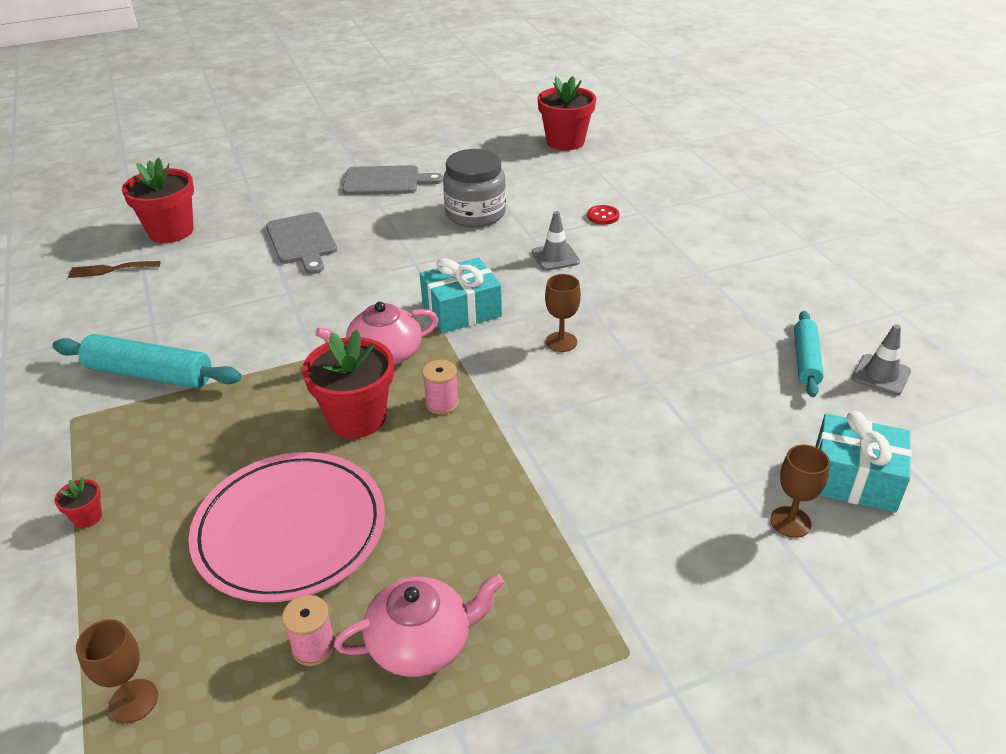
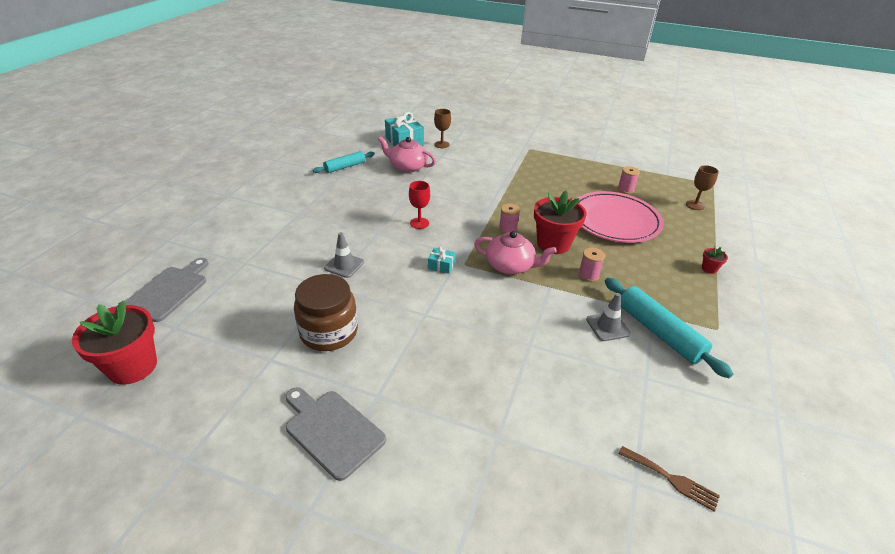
camera: 140 degrees left, 0 degrees up
red flower pot [122,157,194,243] -> none
grey cutting board [266,212,337,274] -> grey cutting board moved to [124,258,208,322]
pink teapot [334,574,504,677] -> pink teapot moved to [378,136,436,173]
turquoise gift [420,257,502,333] -> turquoise gift [428,246,455,274], size x0.50
grey jar [443,149,506,227] -> brown jar [294,274,358,351]
brown goblet [545,274,581,352] -> red goblet [409,181,430,229]
red button [587,205,619,225] -> none
grey traffic cone [852,324,911,395] -> grey traffic cone moved to [586,293,631,341]
none -> pink spool [578,248,605,282]

